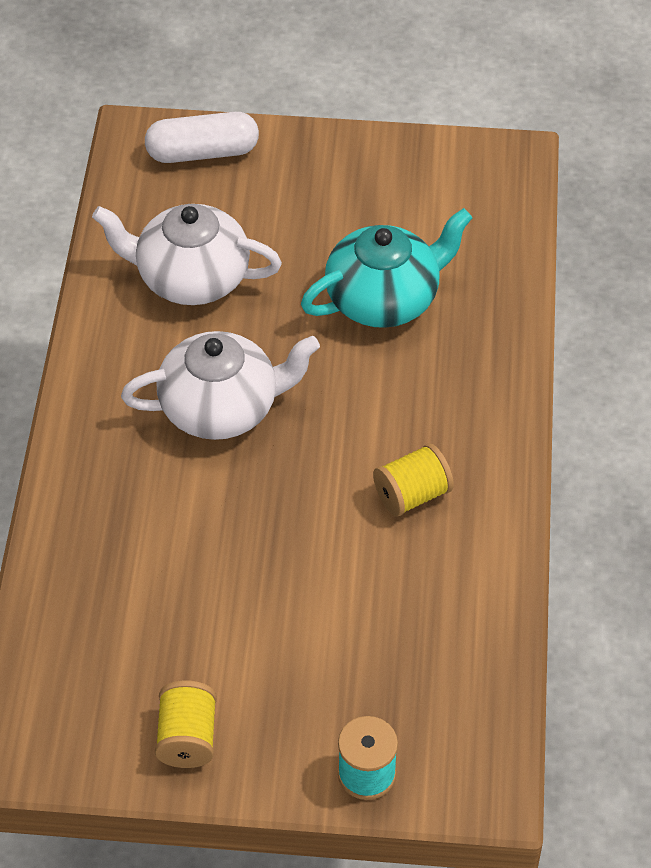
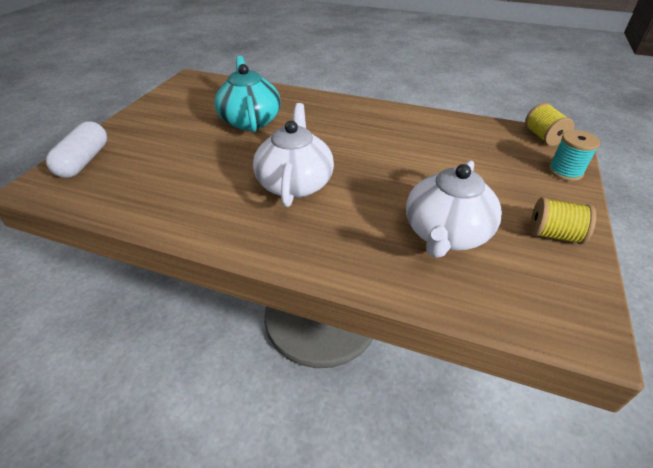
camera: 75 degrees left, 10 degrees down
white teapot [92,204,282,305] -> white teapot moved to [406,160,502,258]
yellow spool [373,443,454,517] -> yellow spool moved to [525,103,574,146]

